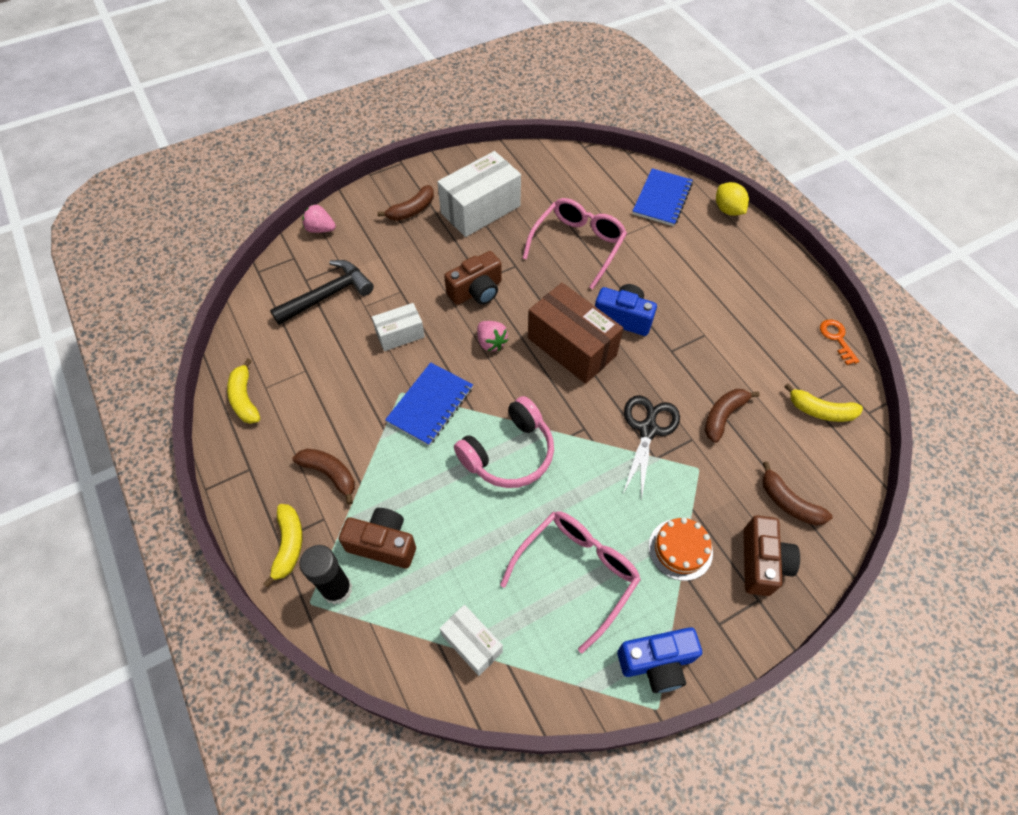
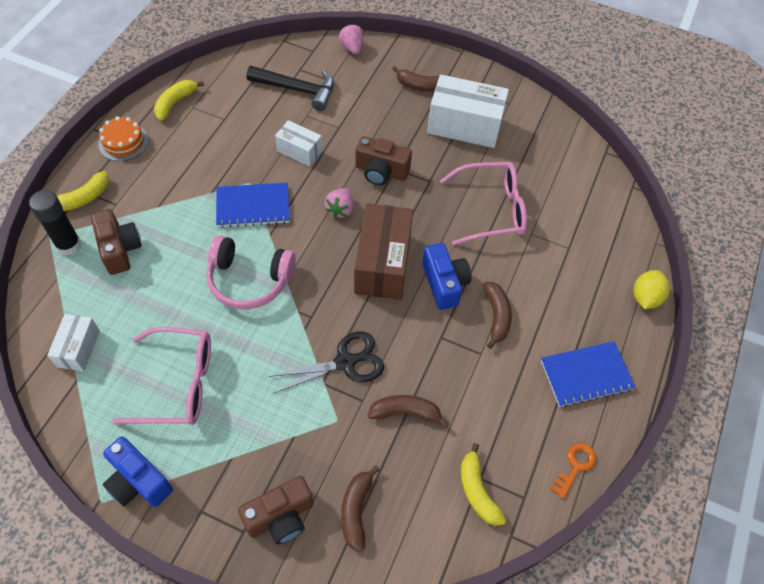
camera: 50 degrees right, 0 degrees up
brown banana [293,449,355,505] -> brown banana moved to [483,282,512,349]
blue notebook [632,168,693,226] -> blue notebook moved to [541,341,636,407]
orange cake [649,518,713,581] -> orange cake moved to [98,116,149,161]

